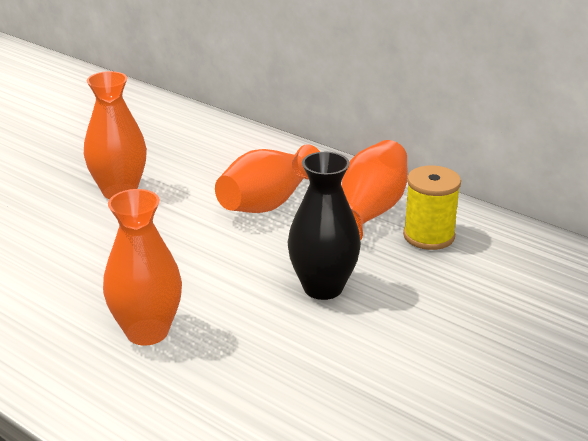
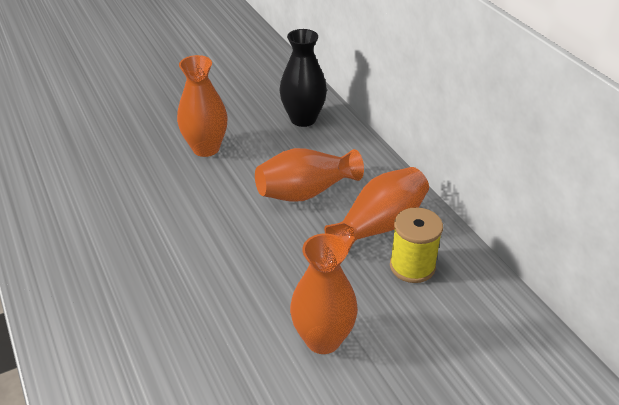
camera: 25 degrees right, 10 degrees up
orange vase [103,189,182,345] -> orange vase moved to [290,234,358,354]
black vase [288,152,361,300] -> black vase moved to [279,29,327,127]

